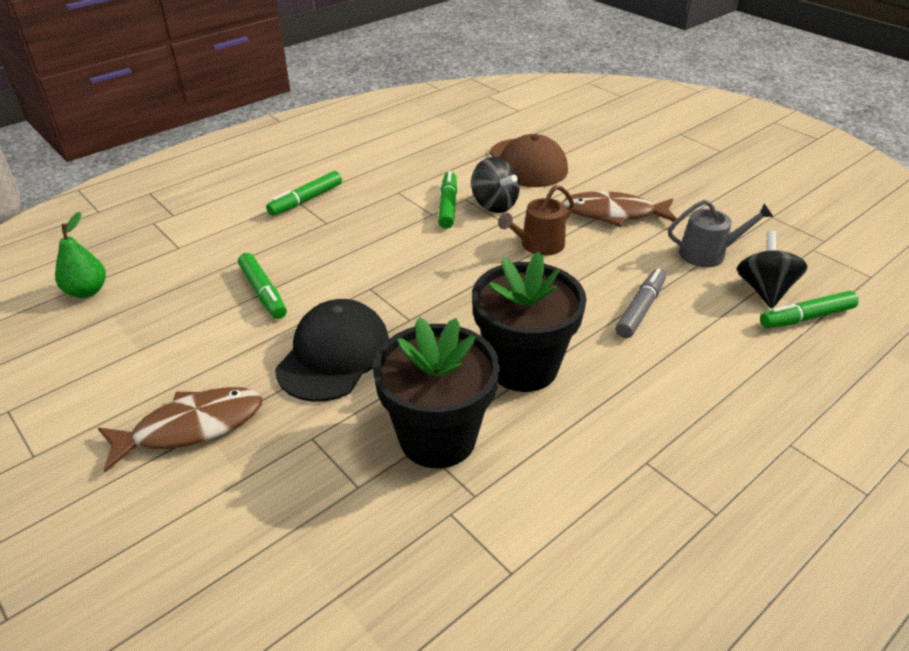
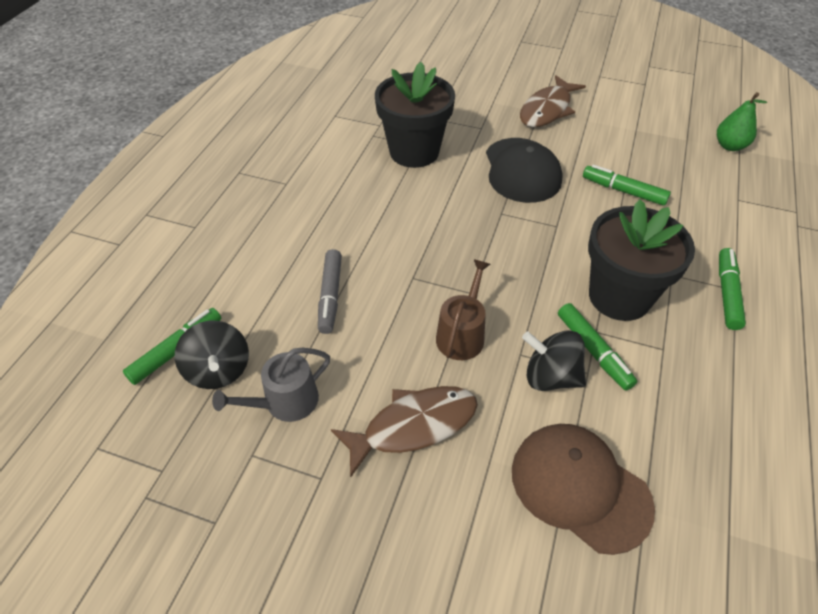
camera: 150 degrees right, 10 degrees up
black flower pot [472,252,587,392] -> black flower pot moved to [588,199,695,321]

